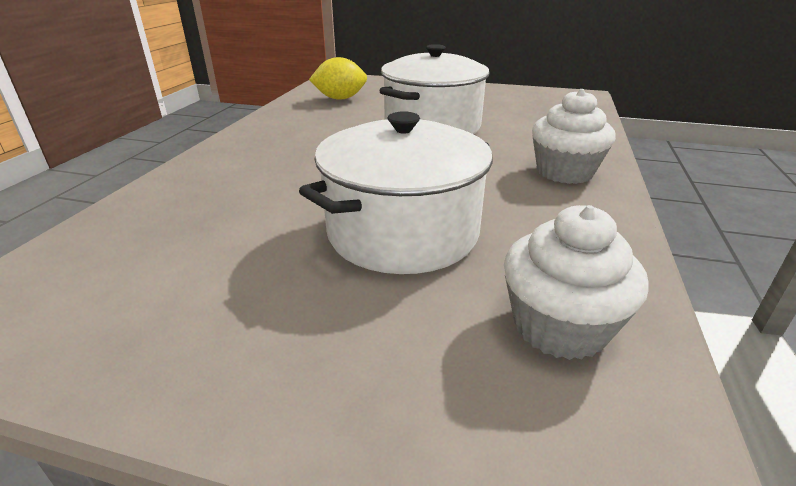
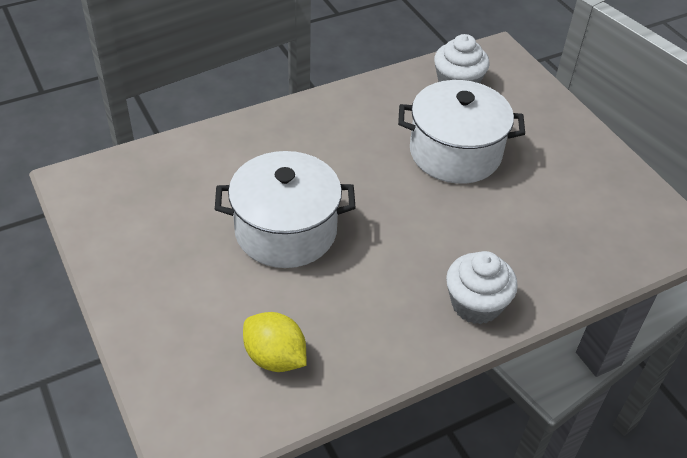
camera: 135 degrees left, 15 degrees up
white cupcake [532,89,616,184] -> white cupcake moved to [446,251,518,324]

